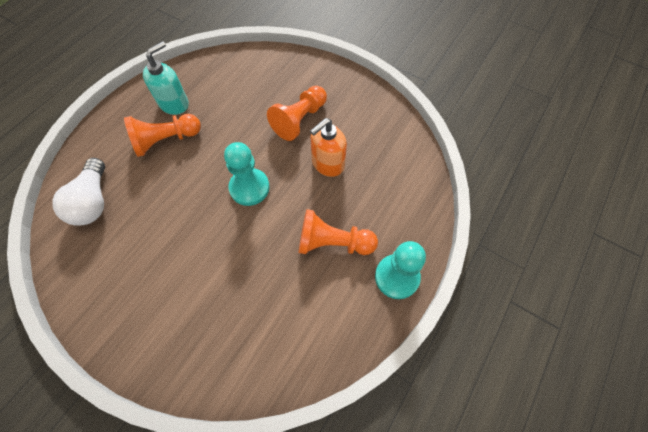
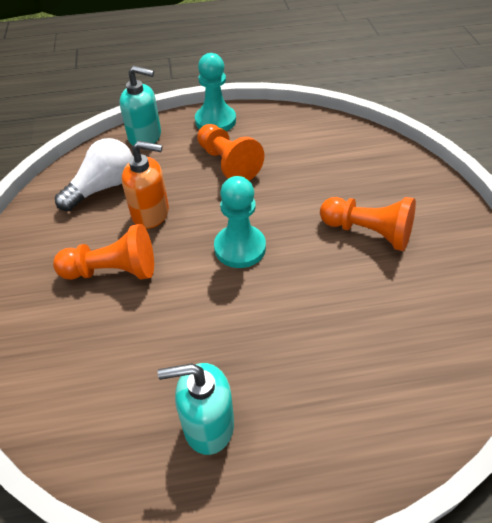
camera: 130 degrees left, 15 degrees down
white light bulb [52,158,105,226] -> white light bulb moved to [55,138,133,211]
orange pawn [124,114,201,157] -> orange pawn moved to [320,197,416,251]
none -> turquoise soap dispenser [120,66,161,146]

